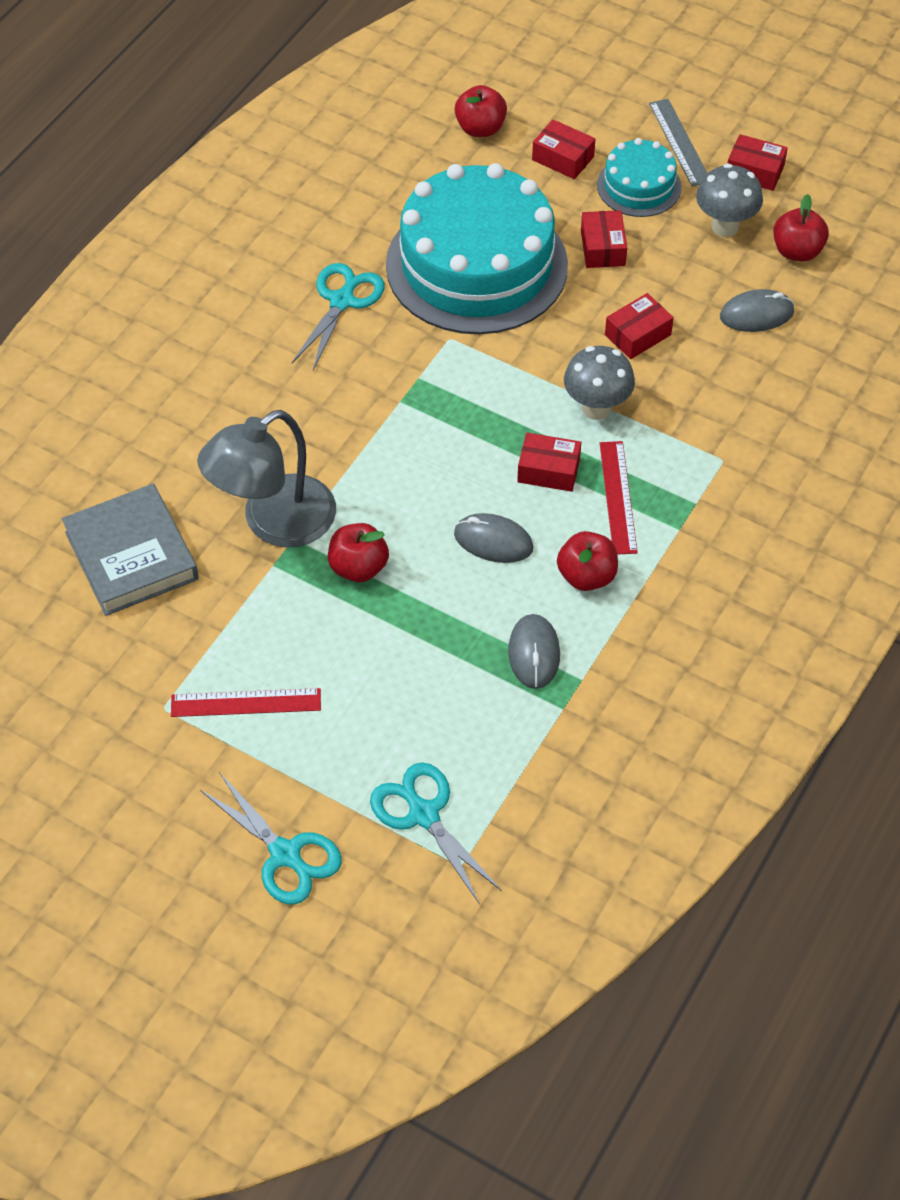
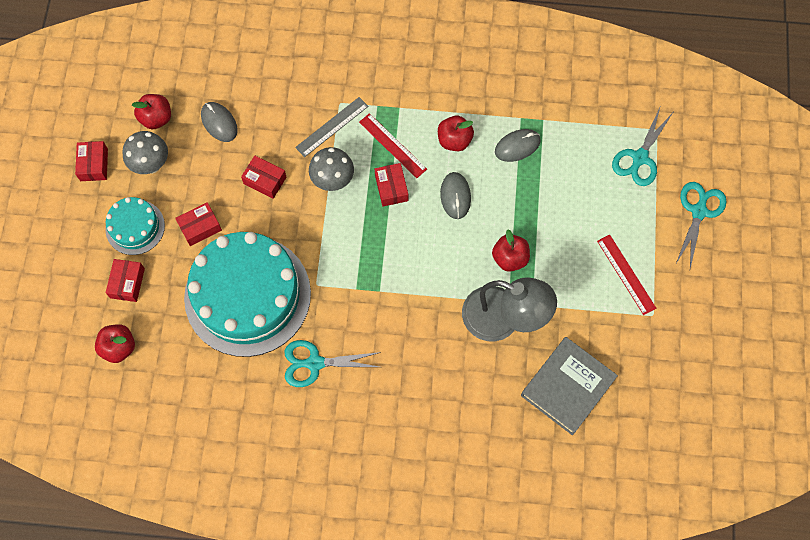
camera: 115 degrees left, 15 degrees up
red ruler [600,441,638,555] -> red ruler turned 75 degrees clockwise [359,113,427,178]
grey ruler [649,99,707,186] -> grey ruler moved to [295,97,368,157]

